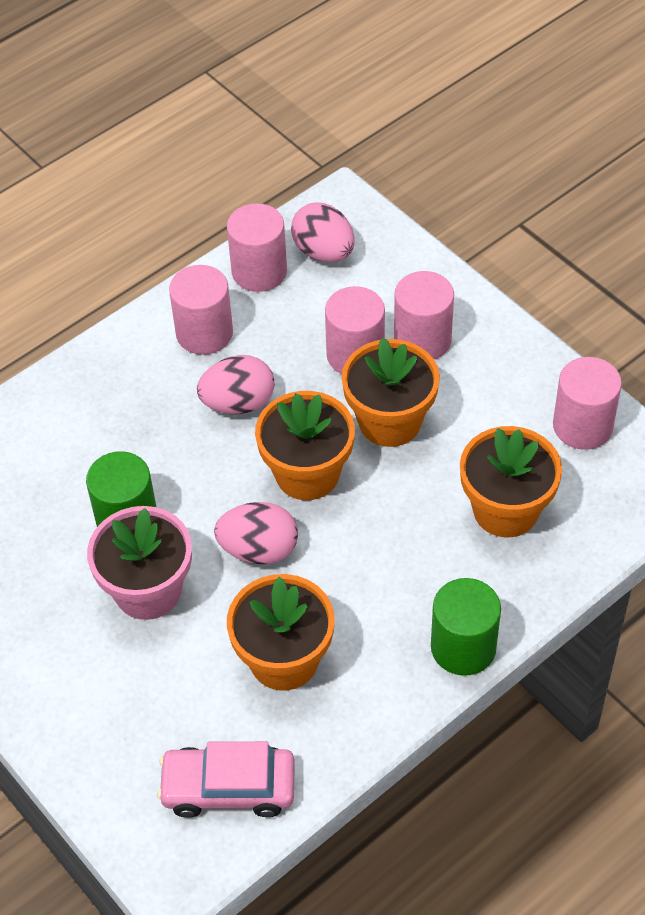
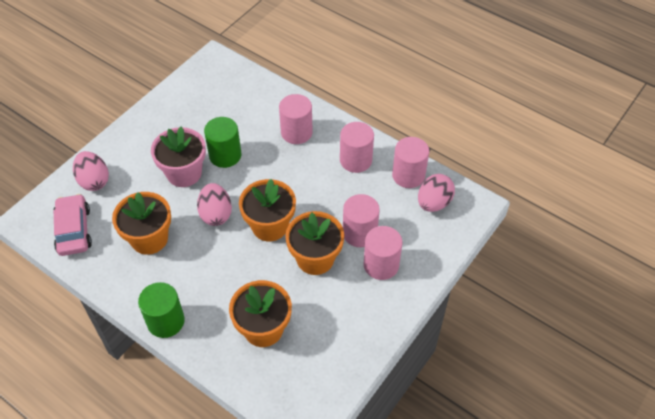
camera: 75 degrees right, 0 degrees up
pink egg [197,355,275,414] -> pink egg moved to [73,151,109,191]
pink cylinder [553,357,622,450] -> pink cylinder moved to [279,94,313,144]

